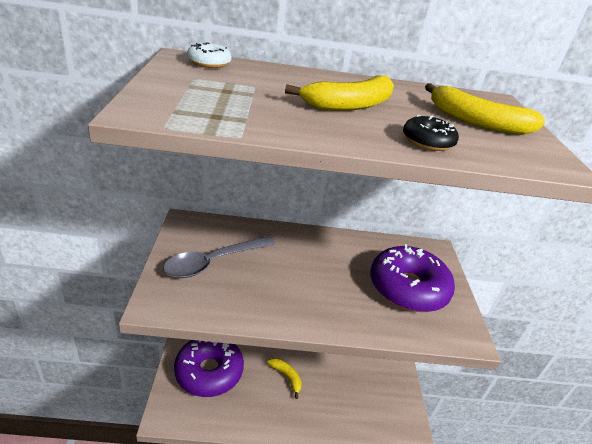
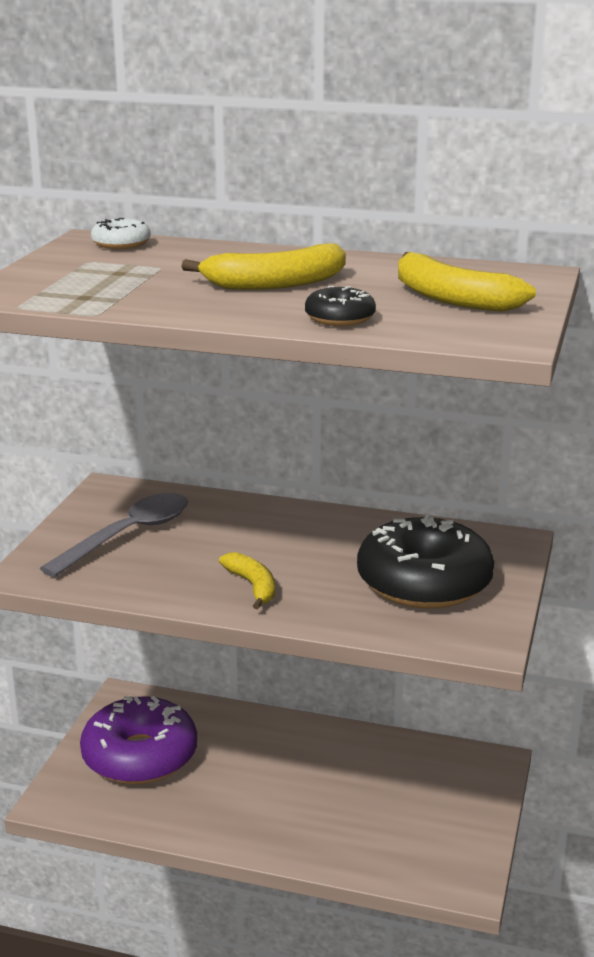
camera: 20 degrees right, 10 degrees down
grey spoon [163,236,275,278] -> grey spoon turned 150 degrees clockwise [40,493,188,577]
yellow banana [267,358,302,399] -> yellow banana moved to [219,552,275,609]
purple donut [370,244,455,312] -> black donut [357,513,494,609]

